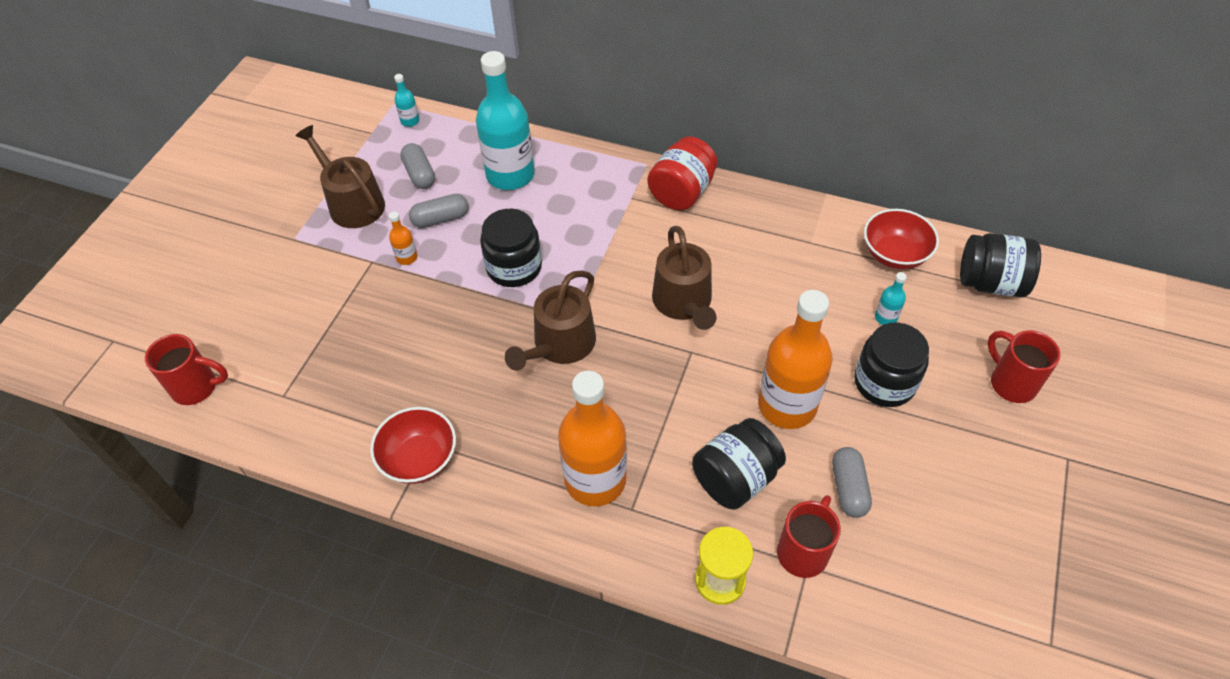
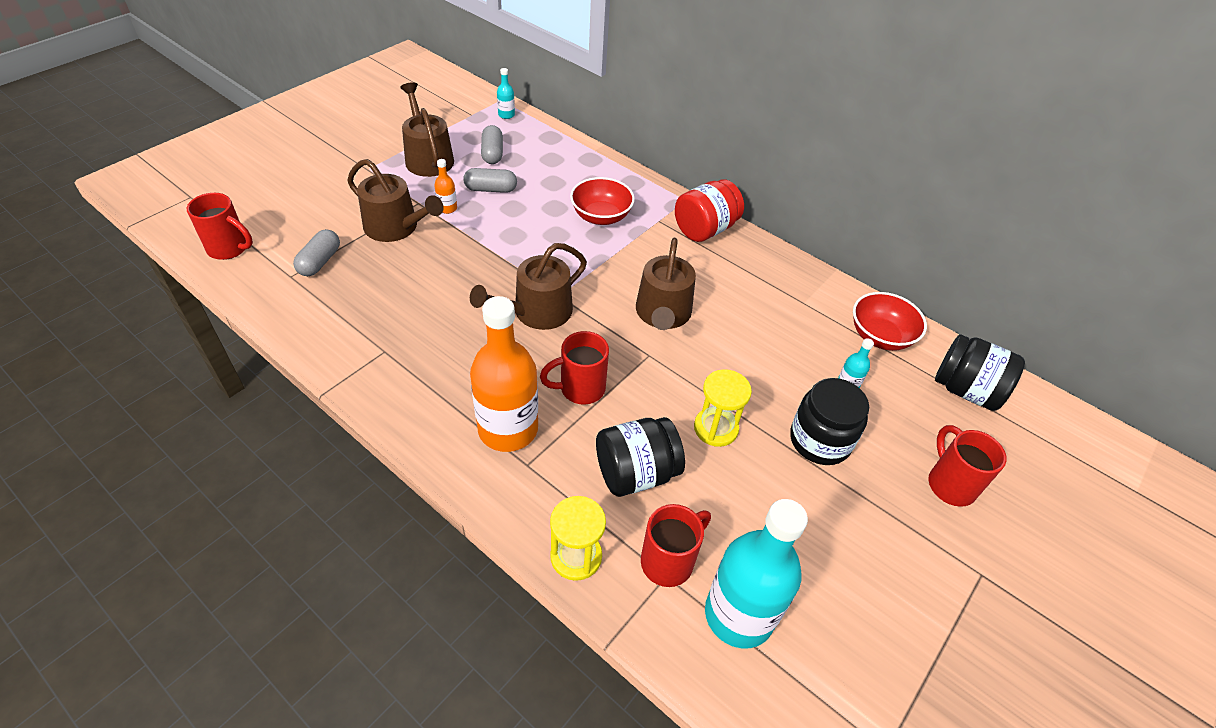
camera: 15 degrees right, 5 degrees down
red bowl [370,407,456,484] -> red bowl moved to [570,177,635,225]
turquoise bottle [476,51,535,190] -> turquoise bottle moved to [705,499,808,649]
black jar [480,209,542,287] -> none
orange bottle [758,290,833,429] -> yellow hourglass [694,369,752,447]
grey capsule [832,447,872,518] -> grey capsule moved to [293,229,340,276]
none -> brown watering can [347,159,444,242]
none -> red mug [540,331,609,405]

